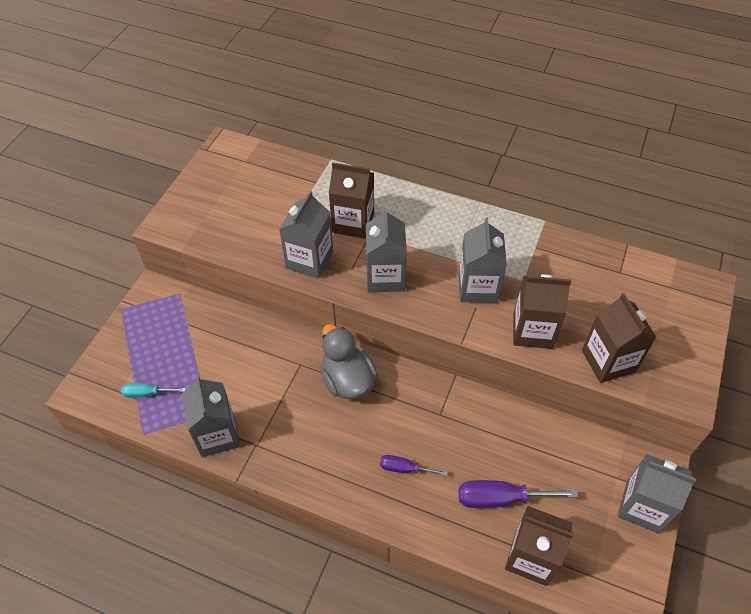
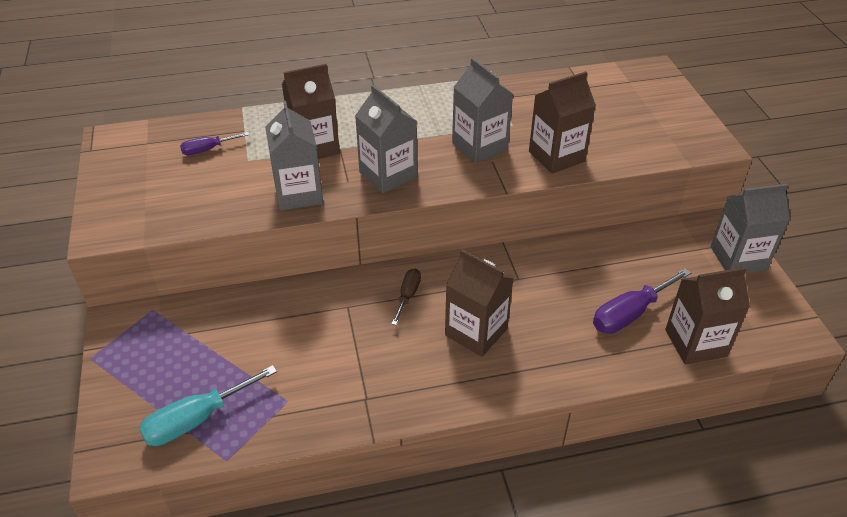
camera: 35 degrees left, 10 degrees down
turquoise screwdriver [121,383,186,398] -> turquoise screwdriver [139,365,277,446], size x1.70
grey carton [182,376,240,457] -> none
grey duck [321,324,378,399] -> brown screwdriver [392,269,421,325]
purple screwdriver [380,455,448,476] -> purple screwdriver moved to [180,132,249,155]
brown carton [582,293,656,383] -> brown carton moved to [445,250,514,357]

